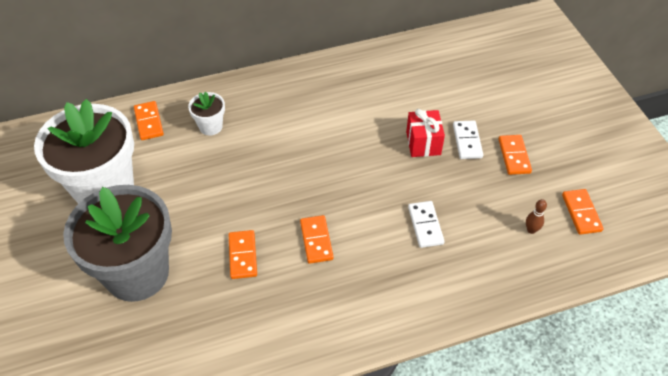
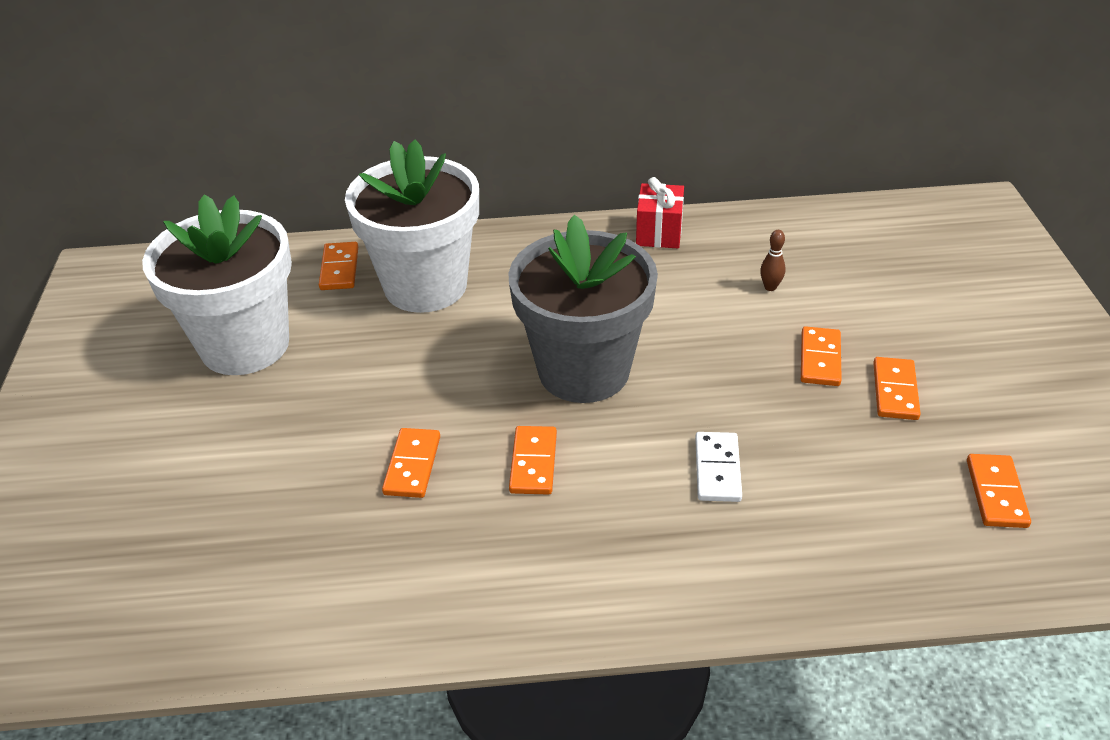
camera: 15 degrees right, 10 degrees down
grey flower pot [63,185,172,302] -> grey flower pot moved to [509,215,658,403]
white flower pot [188,92,225,136] -> white flower pot [345,140,479,313], size x2.33
red gift [406,109,445,157] -> red gift moved to [636,177,684,248]
white domino [453,121,483,159] -> orange domino [801,326,842,386]
brown bowling pin [526,199,547,234] -> brown bowling pin moved to [760,230,786,291]

